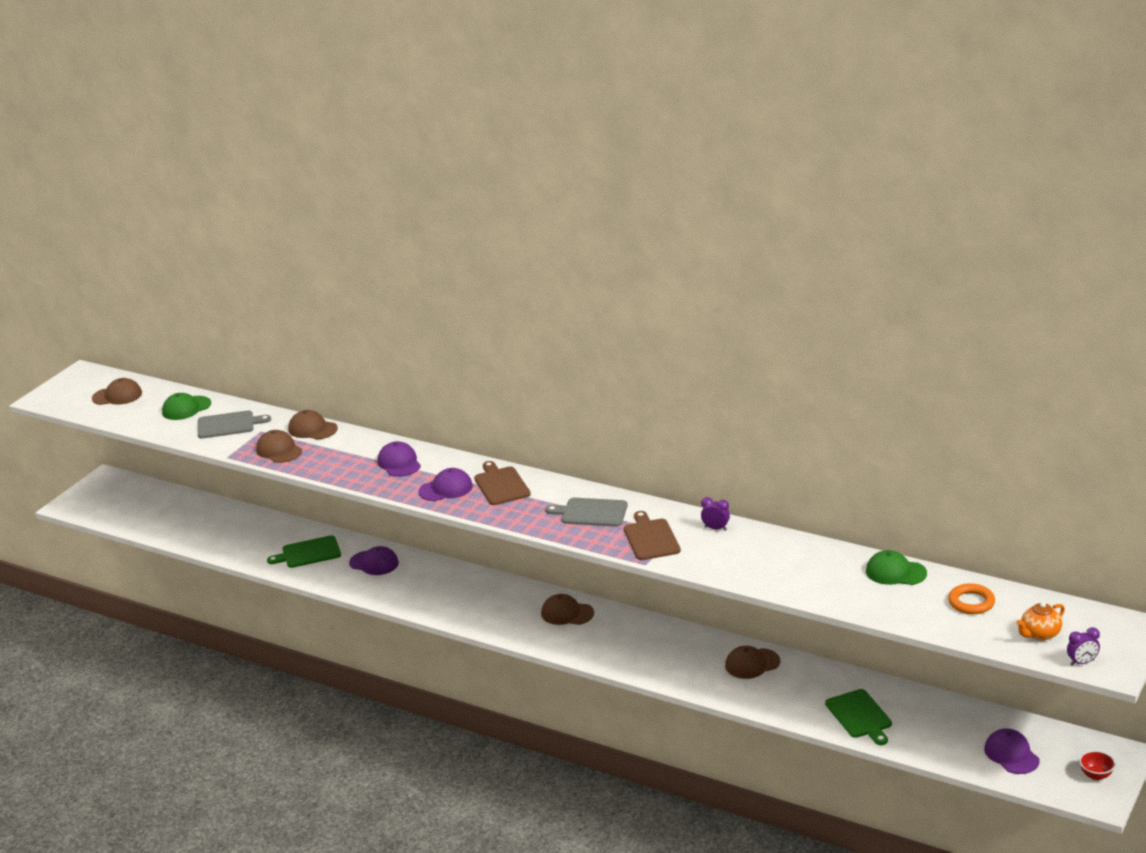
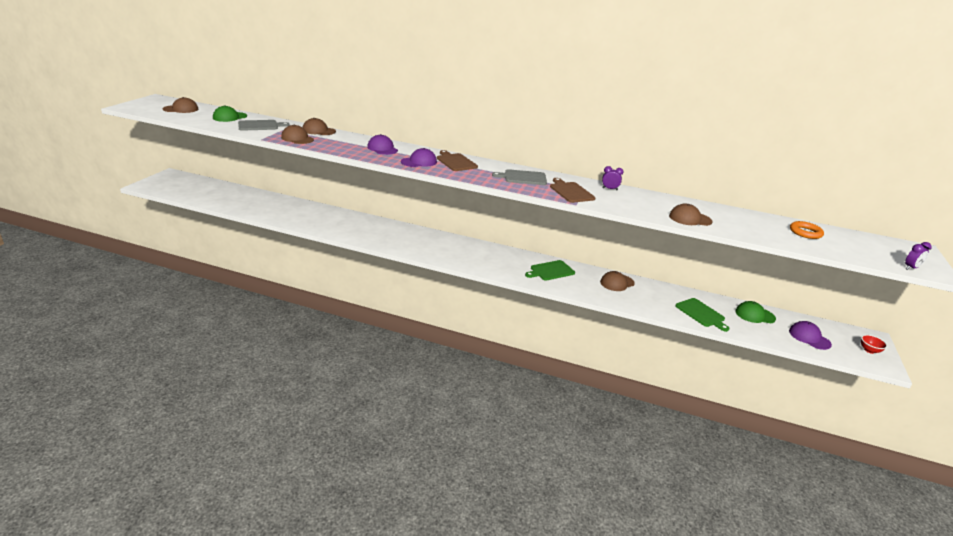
camera: 15 degrees left, 0 degrees up
green cutting board [267,535,341,568] -> green cutting board moved to [525,260,575,280]
purple cap [349,546,399,575] -> none
brown cap [541,594,594,625] -> brown cap moved to [669,204,712,226]
green cap [866,550,927,585] -> green cap moved to [735,301,776,323]
orange teapot [1016,602,1065,641] -> none

